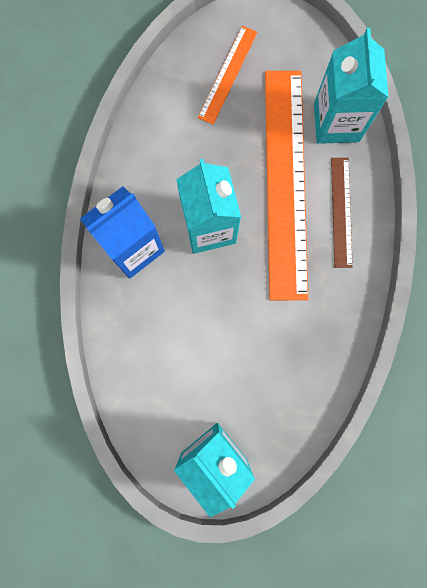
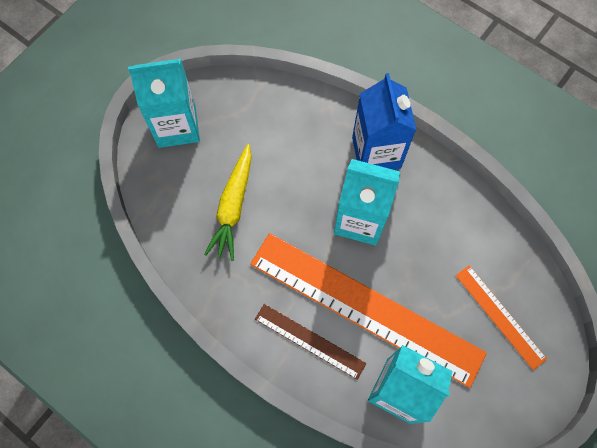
camera: 120 degrees right, 10 degrees down
none -> yellow carrot [204,144,252,261]

